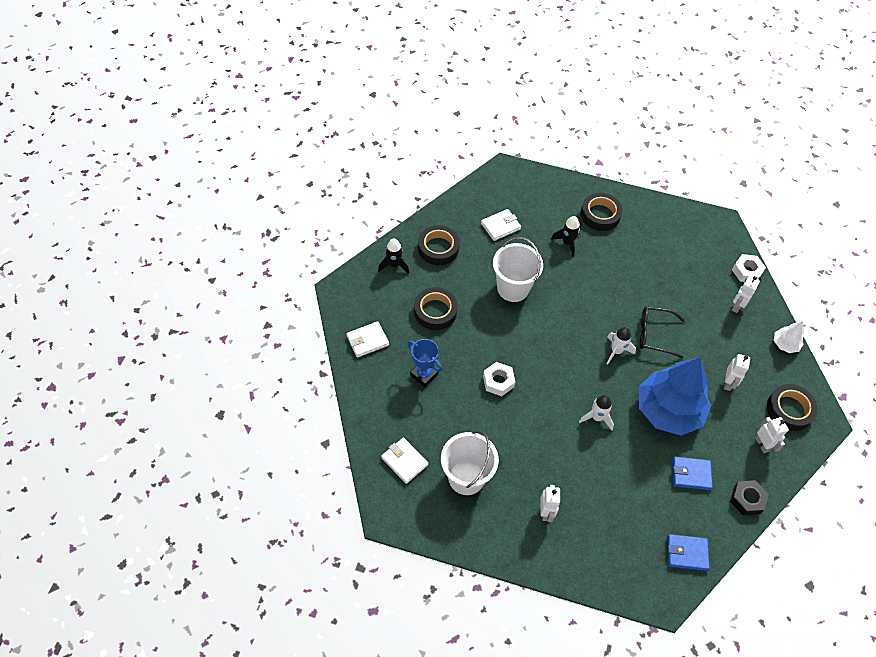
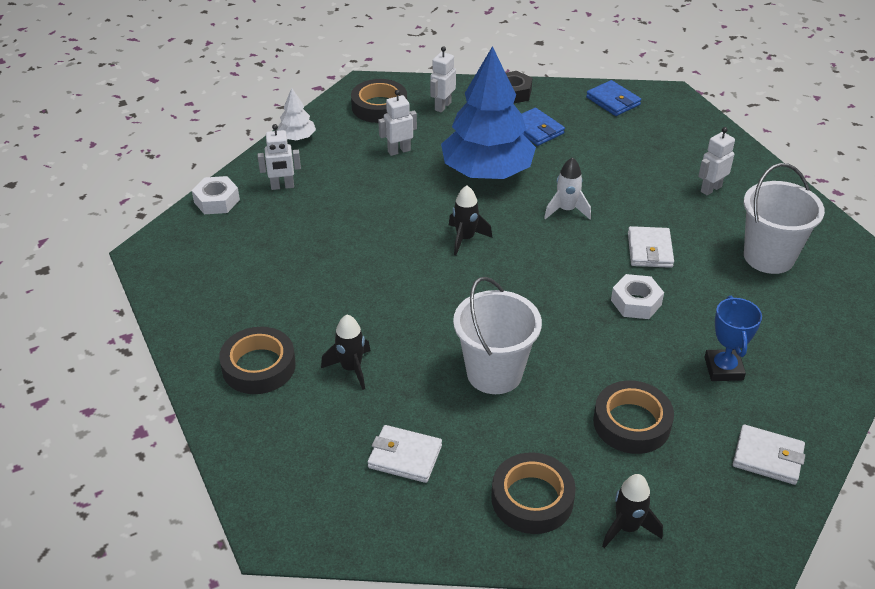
camera: 130 degrees left, 15 degrees down
white wallet [381,438,428,484] -> white wallet moved to [628,226,674,268]
white rocket [607,327,636,364] -> black rocket [449,186,492,256]
black glasses [640,306,685,359] -> none

